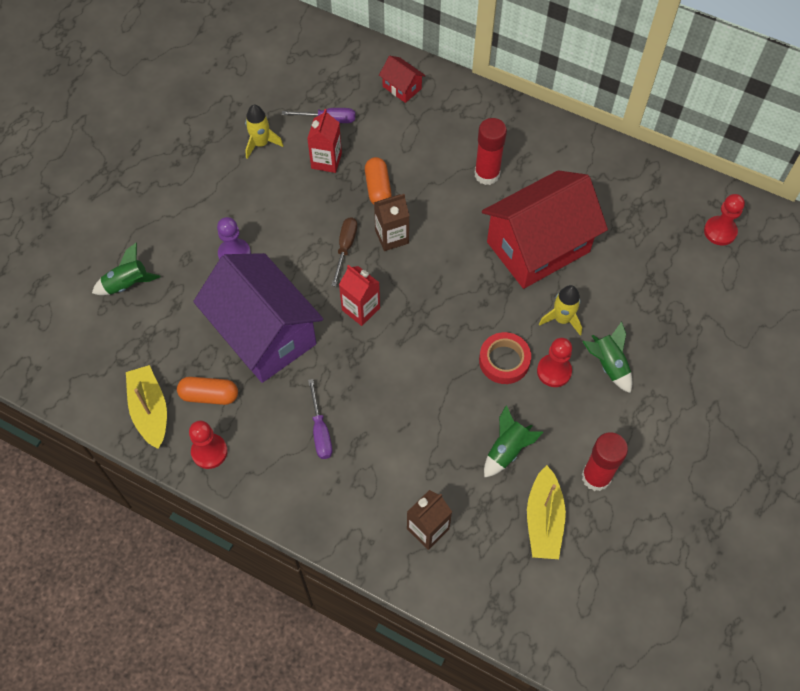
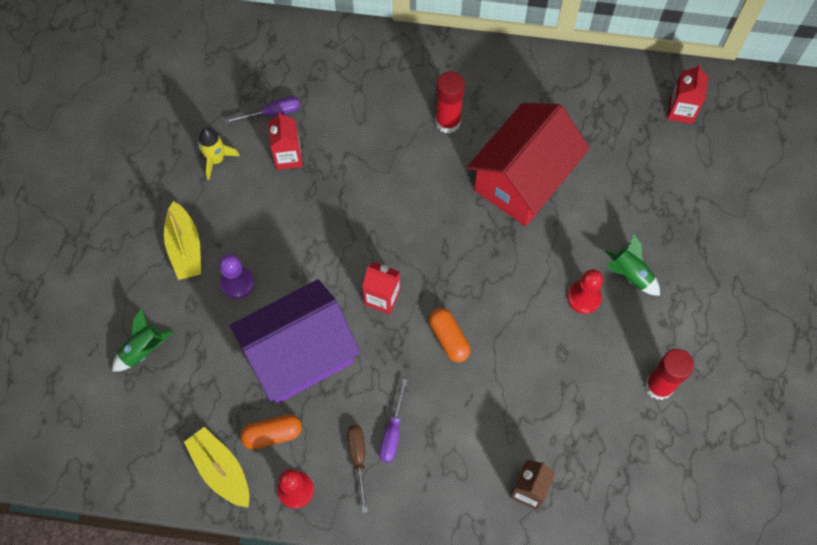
camera: 20 degrees left, 5 degrees up
purple house [193,253,323,383] -> purple house turned 60 degrees counterclockwise [230,279,360,404]
purple screwdriver [308,379,332,459] -> purple screwdriver turned 45 degrees clockwise [379,378,407,462]
brown screwdriver [331,217,357,287] -> brown screwdriver moved to [347,425,368,513]
orange capsule [365,157,392,204] -> orange capsule moved to [429,308,471,362]
brown carton [374,194,410,251] -> none
red house [379,56,426,103] -> none
red tape [479,332,531,384] -> none
green rocket [484,405,543,478] -> none
yellow boat [527,465,566,559] -> yellow boat moved to [164,201,201,280]
yellow rocket [539,285,582,335] -> none
red pawn [704,194,745,245] -> red carton [667,64,708,124]

